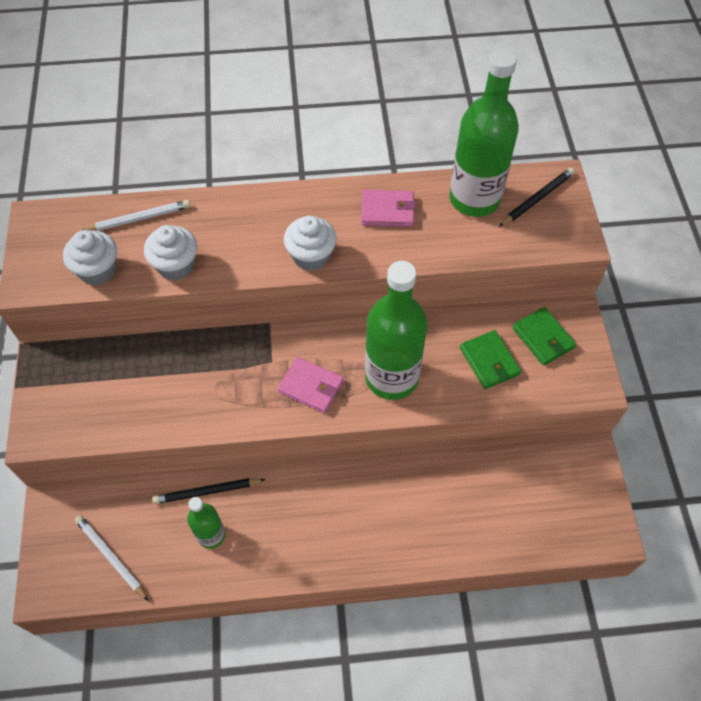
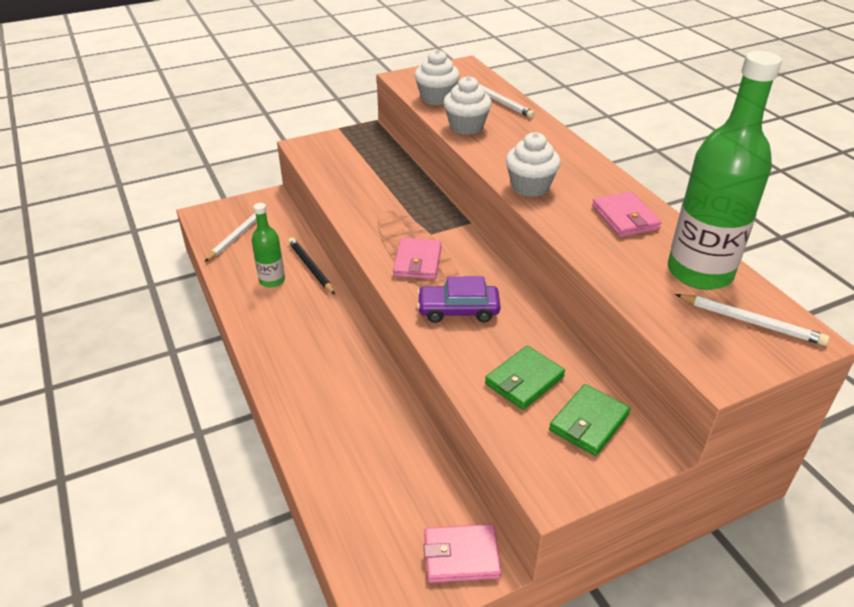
camera: 70 degrees right, 20 degrees down
green bottle [365,261,427,400] -> purple car [417,276,500,323]
black pencil [499,168,575,227] -> white pencil [675,294,829,346]
none -> pink wallet [424,524,501,583]

